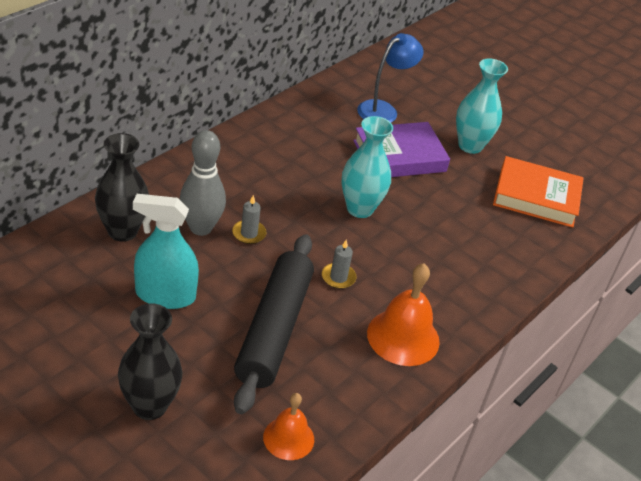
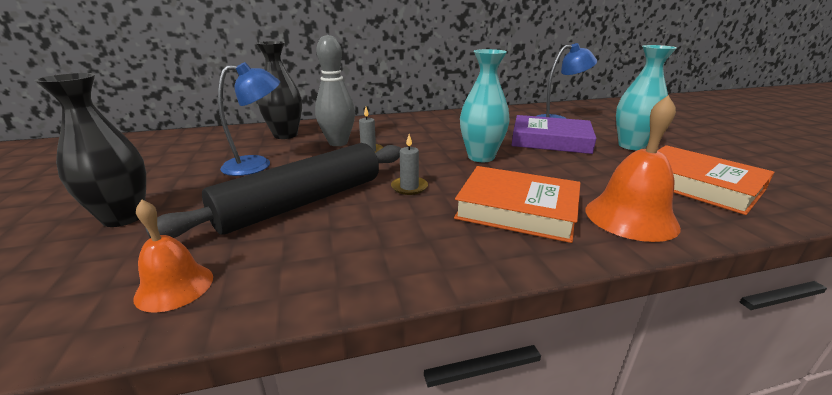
camera: 40 degrees right, 15 degrees down
turquoise spray bottle [133,194,199,309] -> blue lamp [218,62,280,176]
orange bell [367,263,440,366] -> orange bell moved to [586,95,681,242]
none -> orange book [454,166,580,243]

